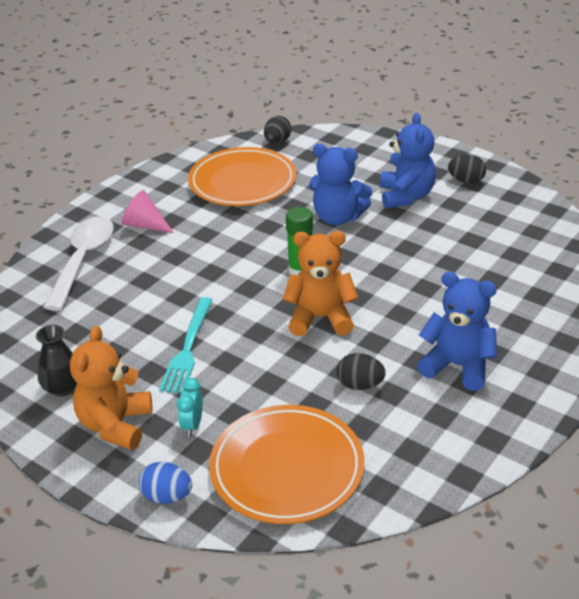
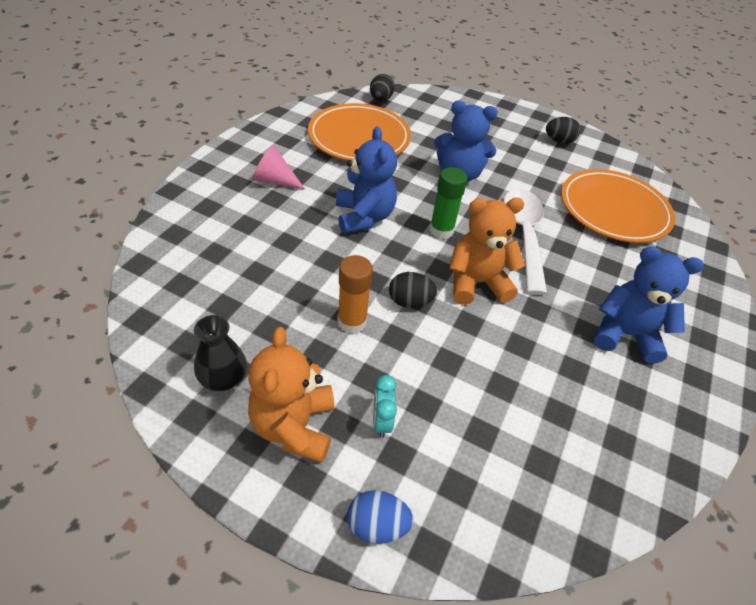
camera: 15 degrees left, 10 degrees up
white spoon [44,217,114,311] -> white spoon moved to [503,189,547,295]
turquoise fork [159,297,213,394] -> orange glue stick [337,255,373,334]
orange plate [209,405,365,524] -> orange plate moved to [561,169,675,243]
black egg [337,353,386,390] -> black egg moved to [389,272,437,308]
blue teddy bear [380,113,436,209] -> blue teddy bear moved to [336,127,397,234]

